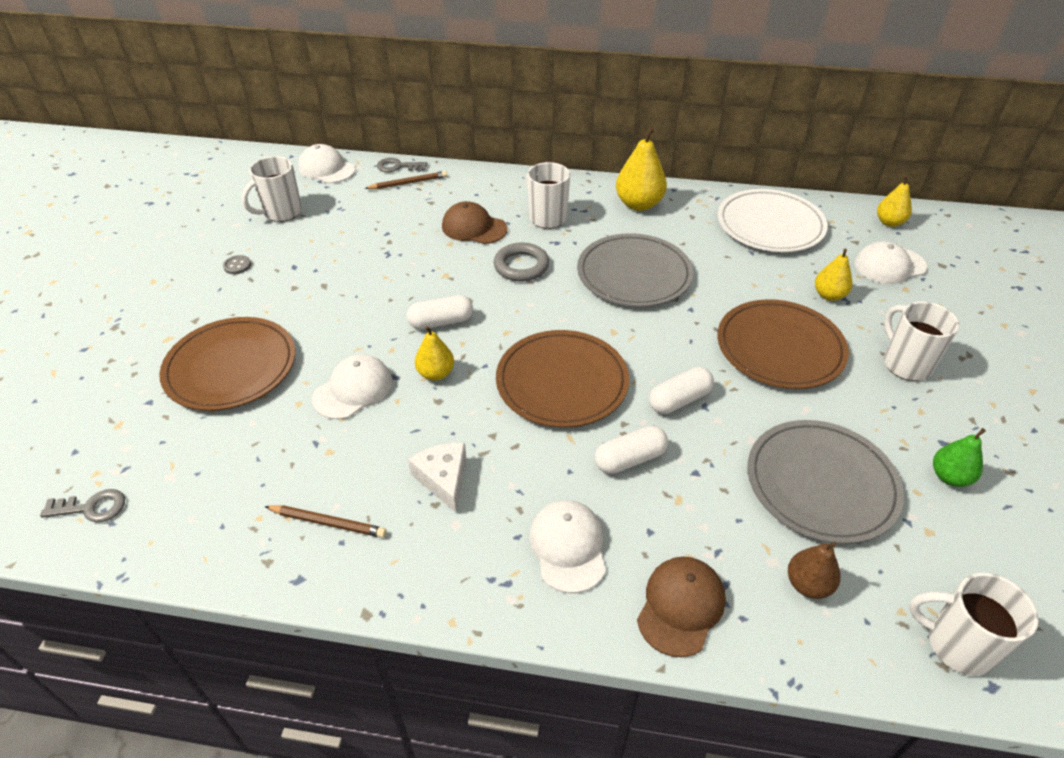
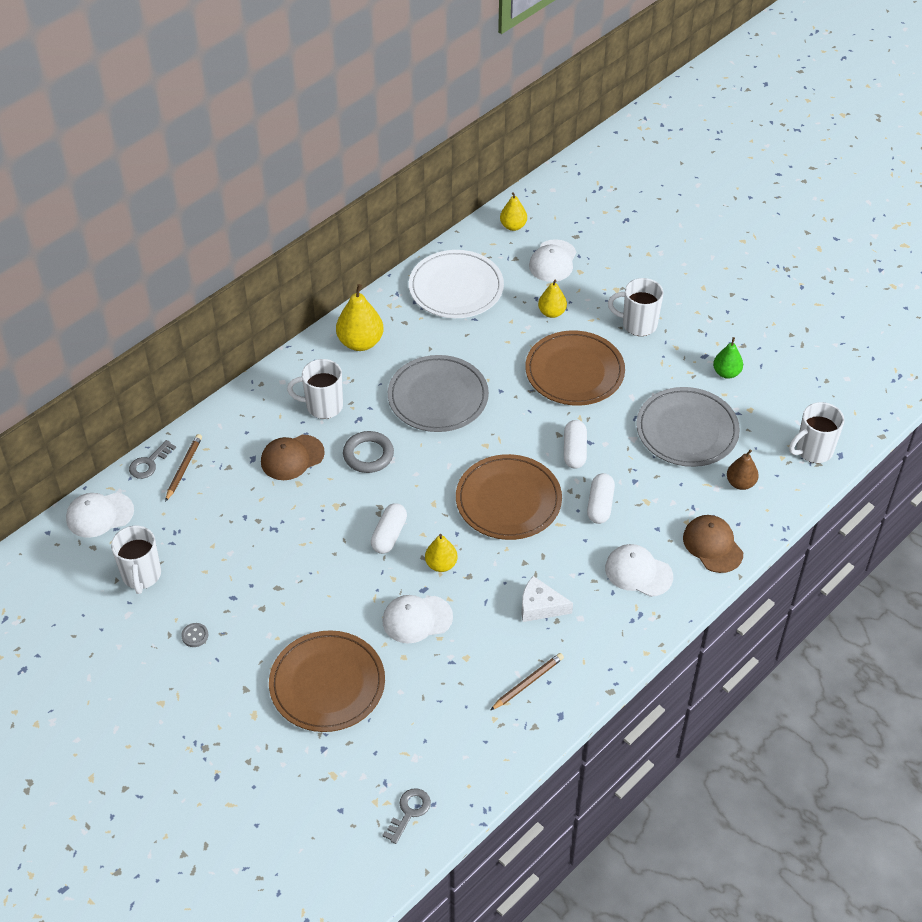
camera: 55 degrees left, 5 degrees up
white cap [312,354,393,419] -> white cap turned 90 degrees counterclockwise [383,595,453,643]

